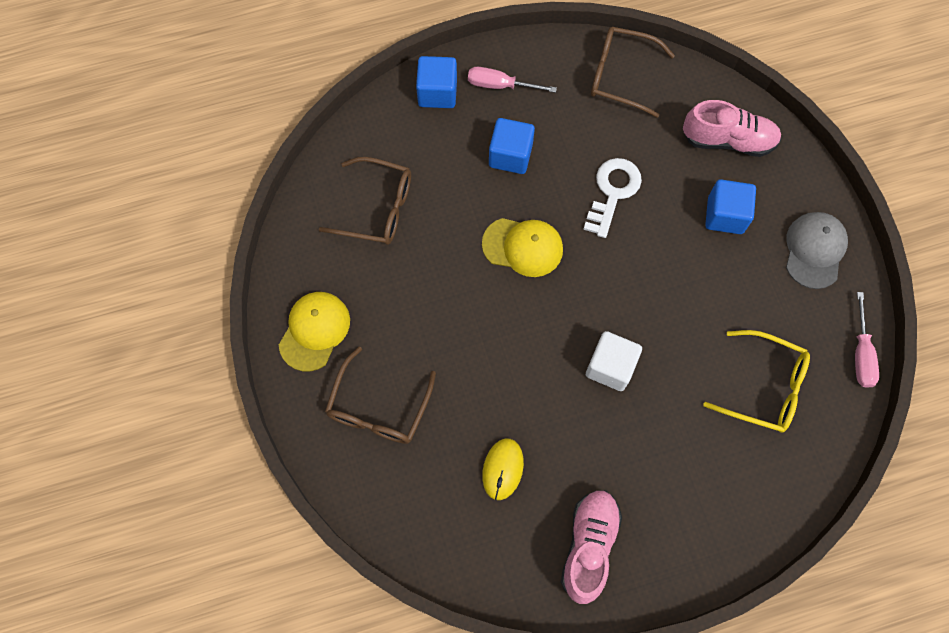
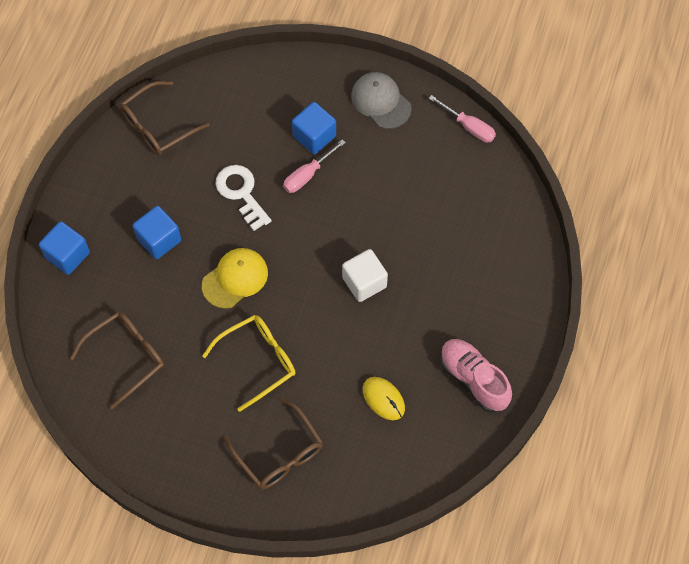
camera: 55 degrees left, 5 degrees down
yellow cap [279,292,350,371] -> none
pink screwdriver [468,67,557,93] -> pink screwdriver moved to [283,139,346,193]
pink shoe [683,100,781,157] -> none
yellow glasses [703,330,810,432] -> yellow glasses moved to [202,315,296,412]

